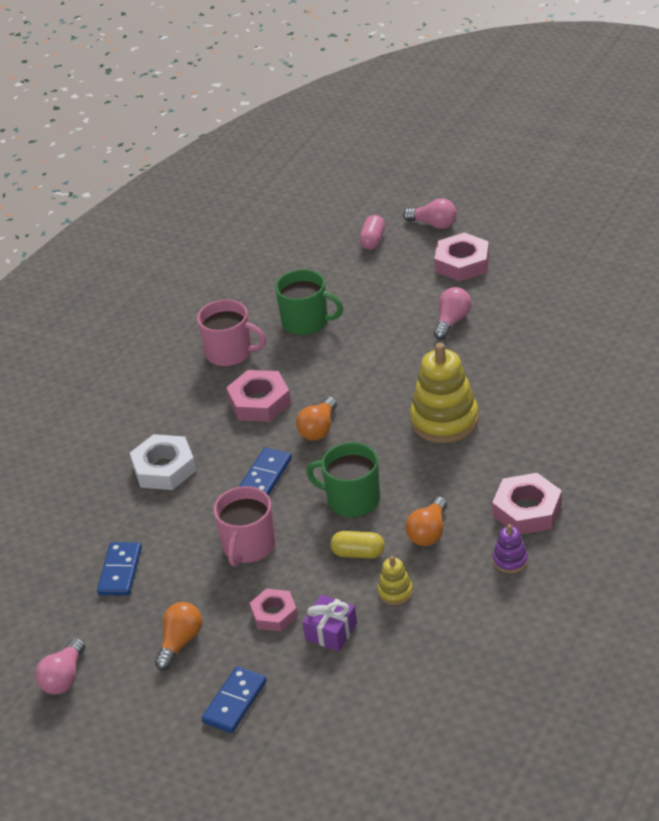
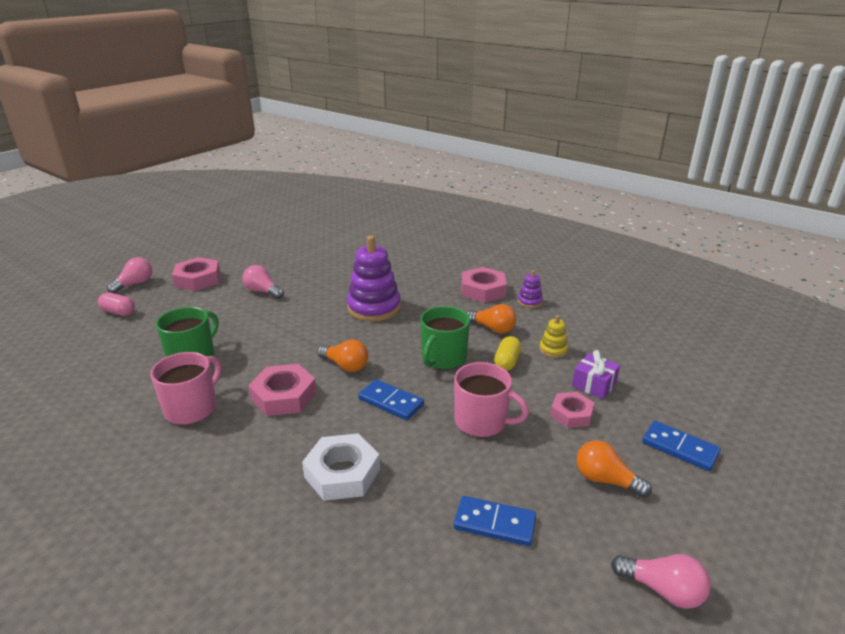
camera: 85 degrees left, 10 degrees down
yellow stacking toy [410,343,479,443] -> purple stacking toy [347,236,401,322]

